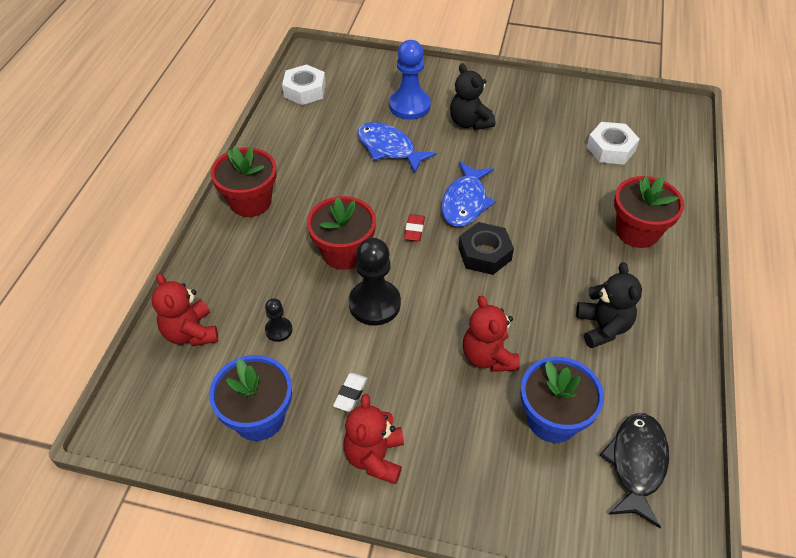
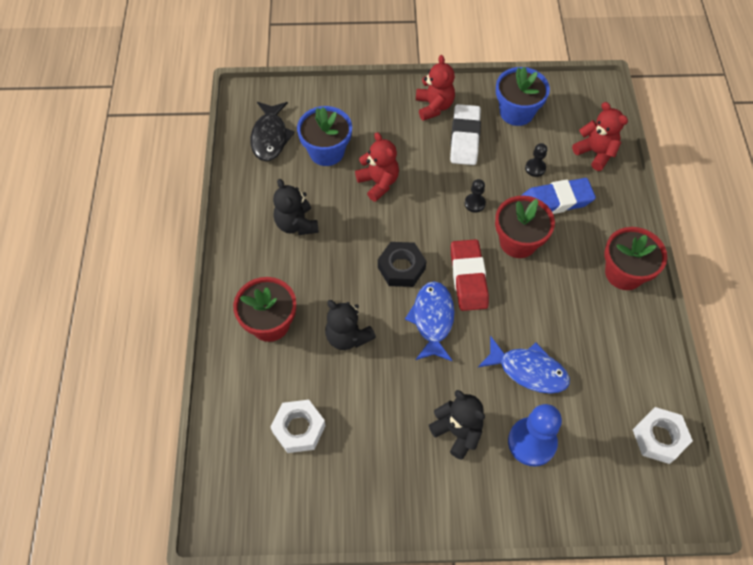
camera: 165 degrees right, 10 degrees up
white eraser [333,373,367,412] -> white eraser [450,104,481,165], size x2.05
black pawn [349,238,401,325] -> black pawn [465,179,486,213], size x0.51
red eraser [404,214,425,241] -> red eraser [451,239,489,311], size x2.05
none -> black teddy bear [325,300,376,350]
none -> blue eraser [521,178,596,214]

